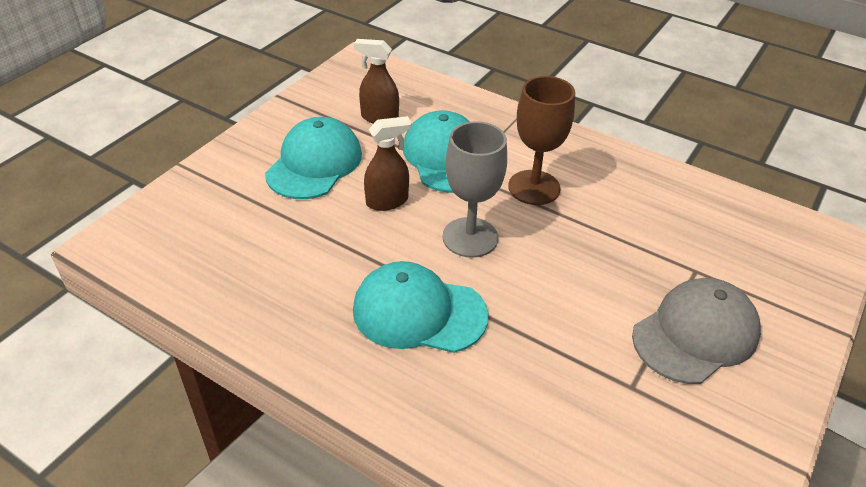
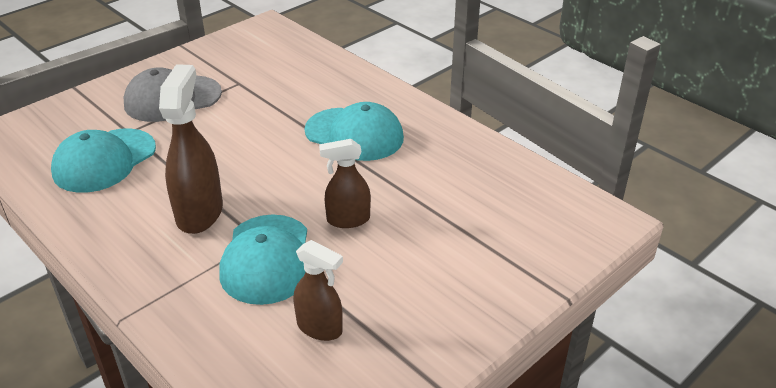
camera: 165 degrees left, 5 degrees down
turquoise cap [265,117,362,199] -> turquoise cap moved to [51,128,156,193]
grey goblet [442,121,507,258] -> none
brown goblet [508,76,575,205] -> brown spray bottle [159,64,223,234]

